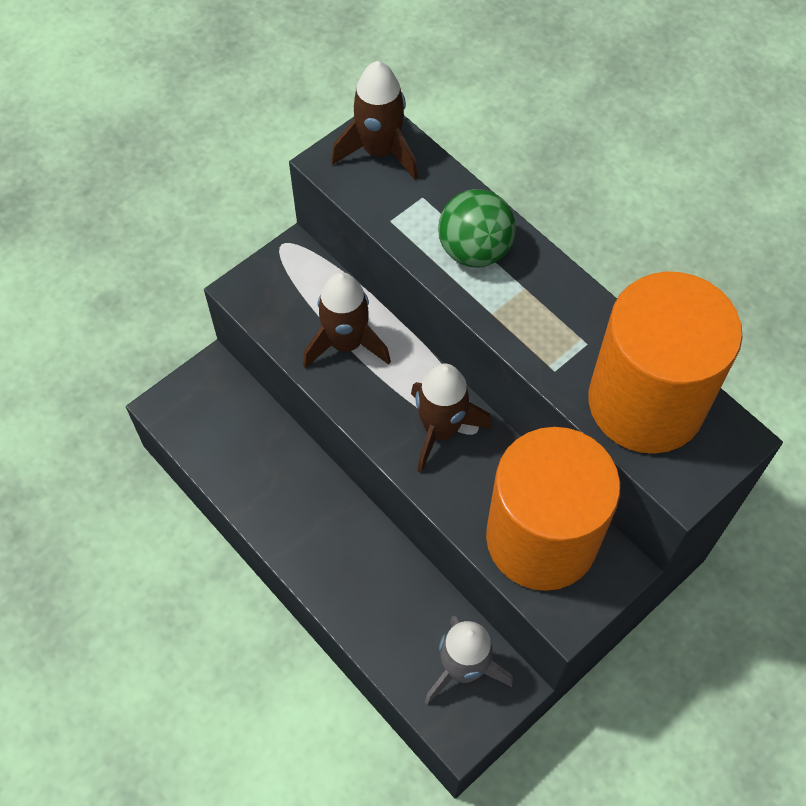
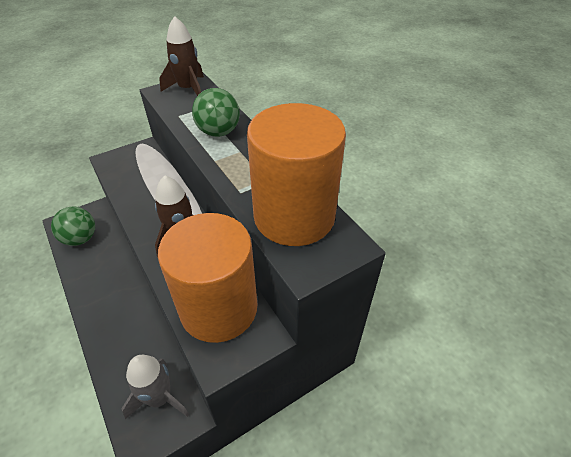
camera: 10 degrees right, 15 degrees down
brown rocket [303,272,391,368] -> none
none -> green ball [51,207,95,246]

